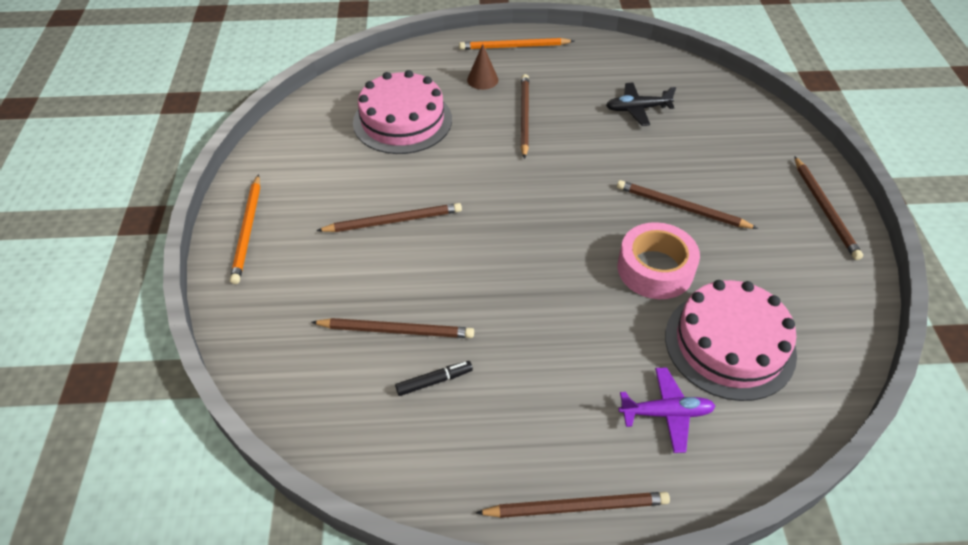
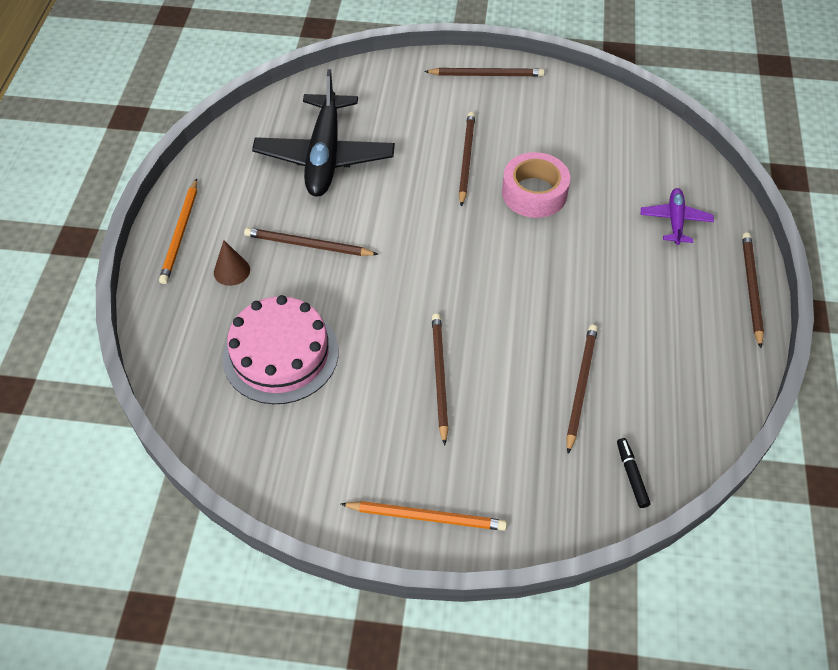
camera: 80 degrees left, 5 degrees up
black marker [395,361,473,396] -> black marker moved to [617,438,650,508]
black plane [606,82,676,126] -> black plane [252,69,395,197], size x2.05
brown pencil [617,180,758,229] -> brown pencil turned 150 degrees clockwise [459,112,475,207]
pink cake [665,280,797,401] -> none

